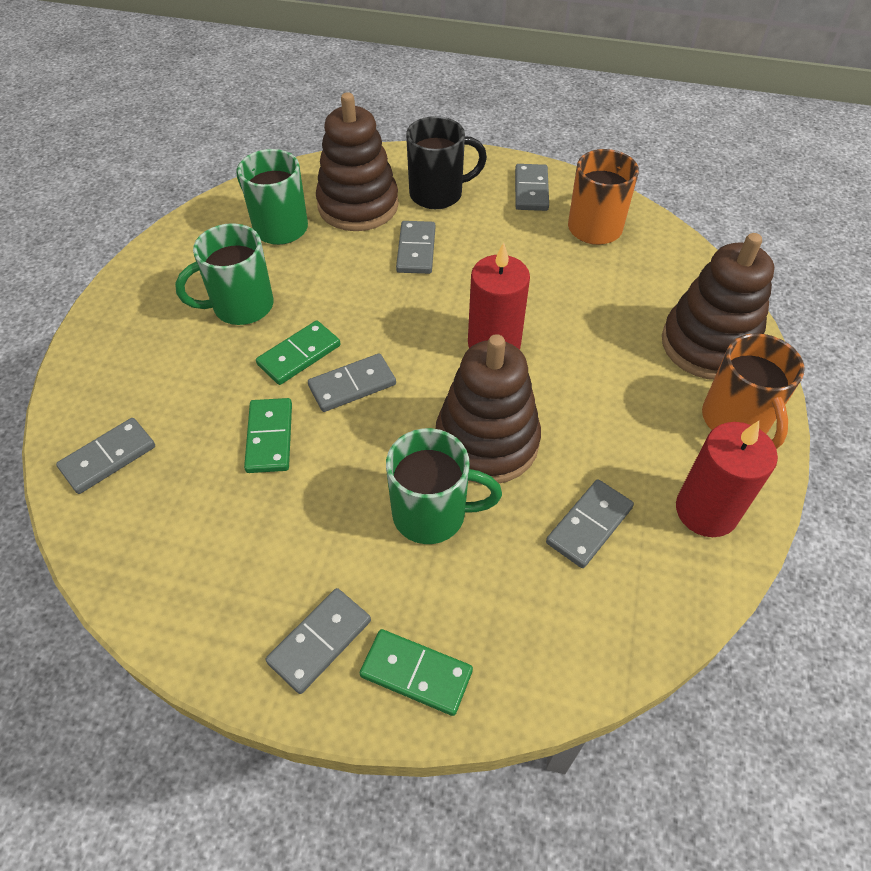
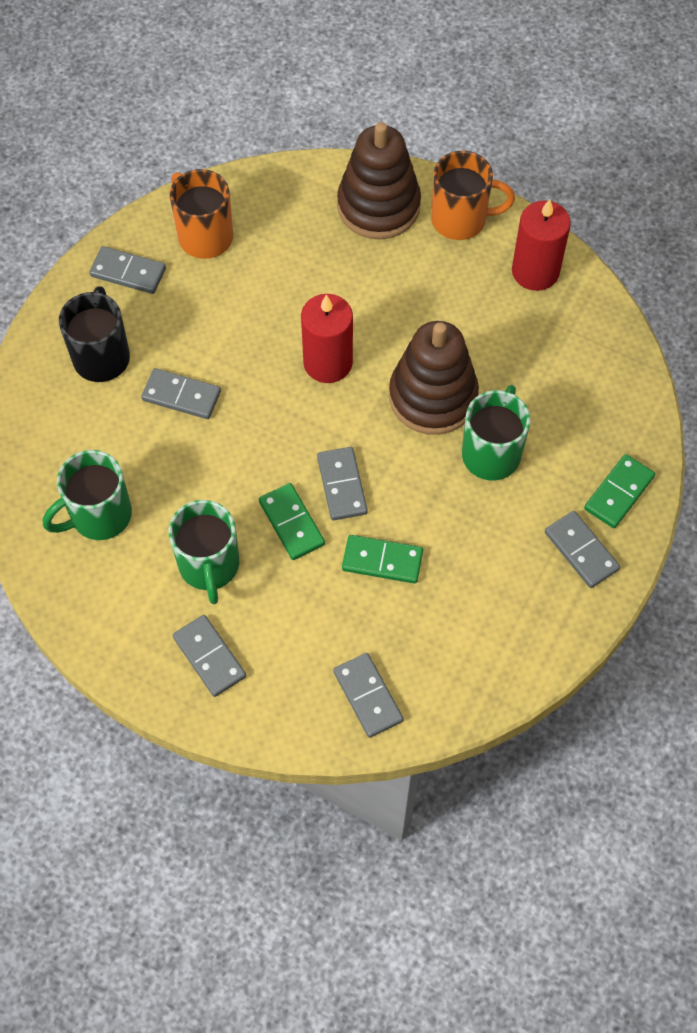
camera: 75 degrees left, 10 degrees up
brown stacking toy [316,92,399,231] -> none
grey domino [546,479,634,568] -> grey domino moved to [173,615,246,697]

